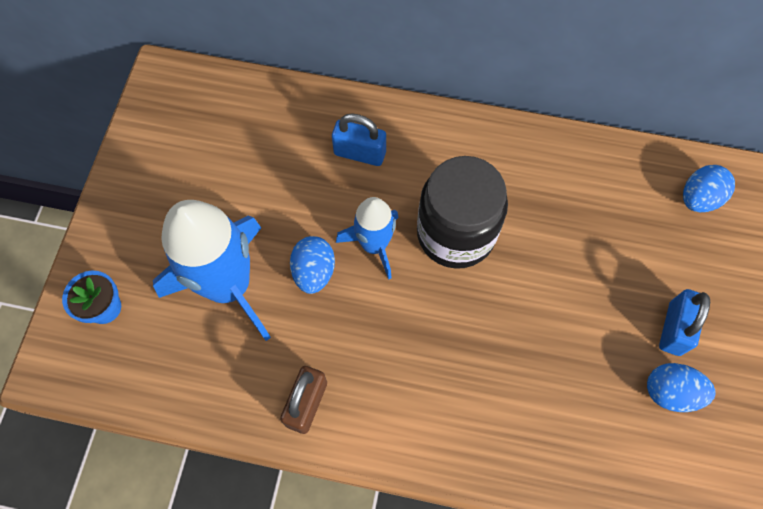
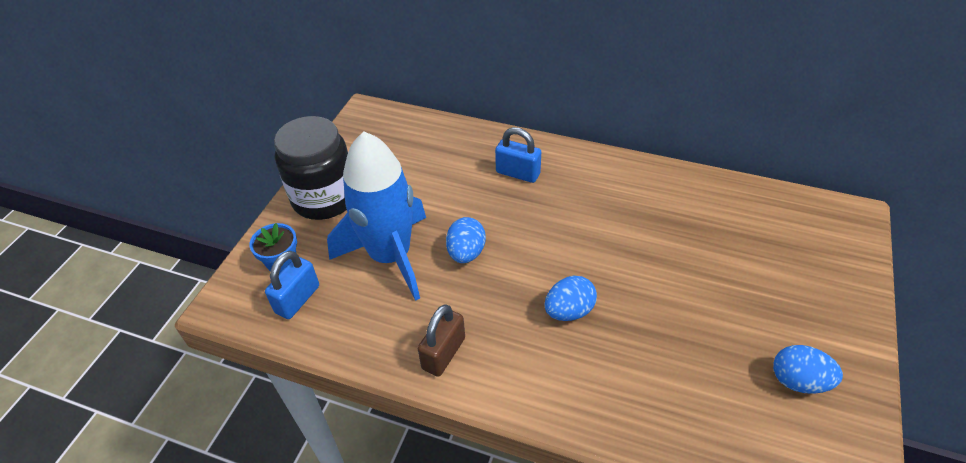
camera: 10 degrees right, 20 degrees down
blue rocket [336,197,399,279] -> none
black jar [417,156,508,269] -> black jar moved to [274,116,348,220]
blue padlock [659,289,710,356] -> blue padlock moved to [265,251,319,319]
blue egg [683,165,735,212] -> blue egg moved to [544,276,597,321]

